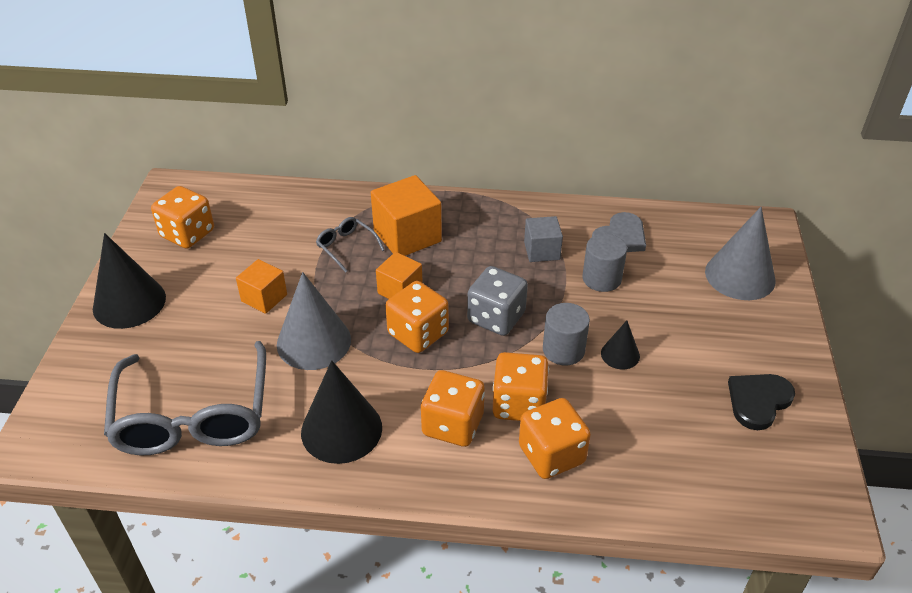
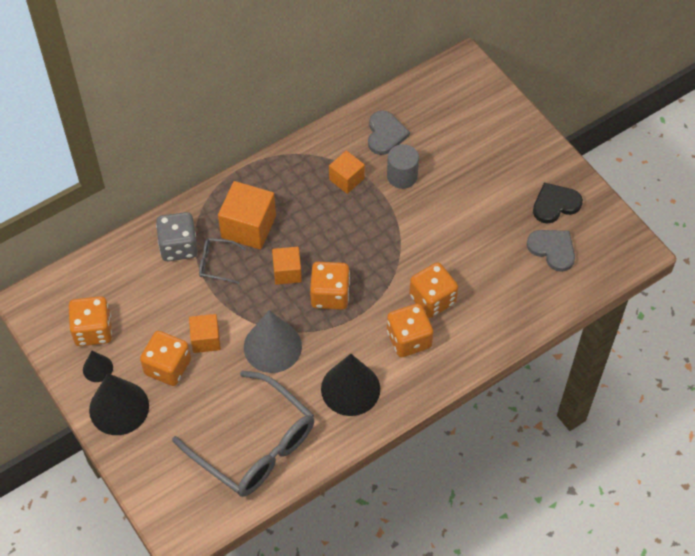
camera: 40 degrees left, 15 degrees up
grey dice [467,266,528,336] -> grey dice moved to [156,212,198,261]
orange dice [519,398,591,479] -> orange dice moved to [140,331,191,386]
grey cube [524,216,563,262] -> orange cube [329,151,365,194]
grey cylinder [543,303,590,365] -> none
black cone [601,320,640,370] -> black cone moved to [83,351,113,382]
grey cone [705,207,776,300] -> none
black heart [728,374,795,430] -> black heart turned 60 degrees clockwise [533,182,583,223]
none -> grey heart [527,230,575,272]

